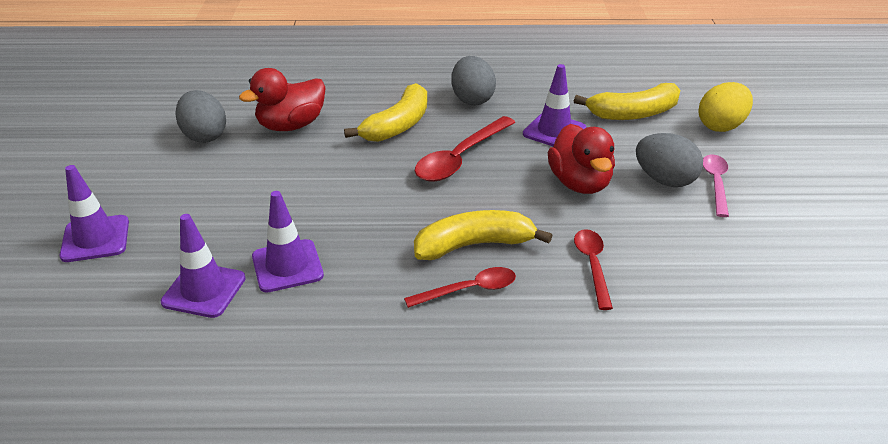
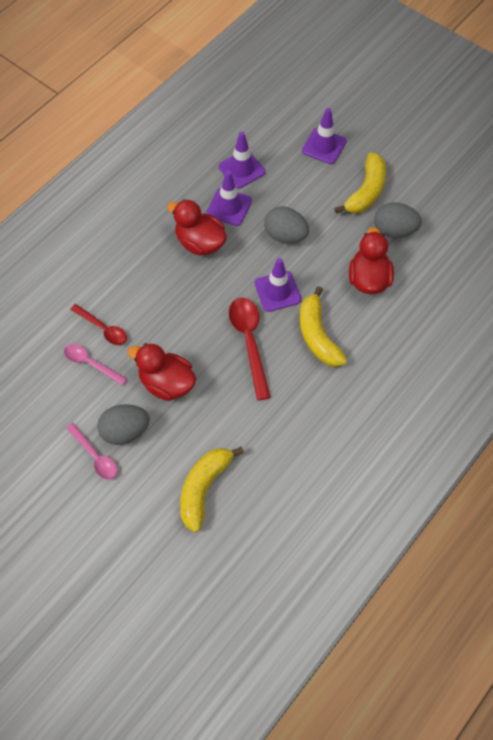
camera: 130 degrees right, 25 degrees up
red spoon [404,267,516,308] -> none
yellow banana [414,210,552,260] -> yellow banana moved to [334,152,386,213]
grey egg [451,56,496,105] -> grey egg moved to [264,206,309,243]
purple traffic cone [523,64,586,146] -> purple traffic cone moved to [254,258,301,312]
yellow egg [698,82,753,132] -> none
none -> pink spoon [64,344,127,385]
none -> red duck [167,199,227,256]

